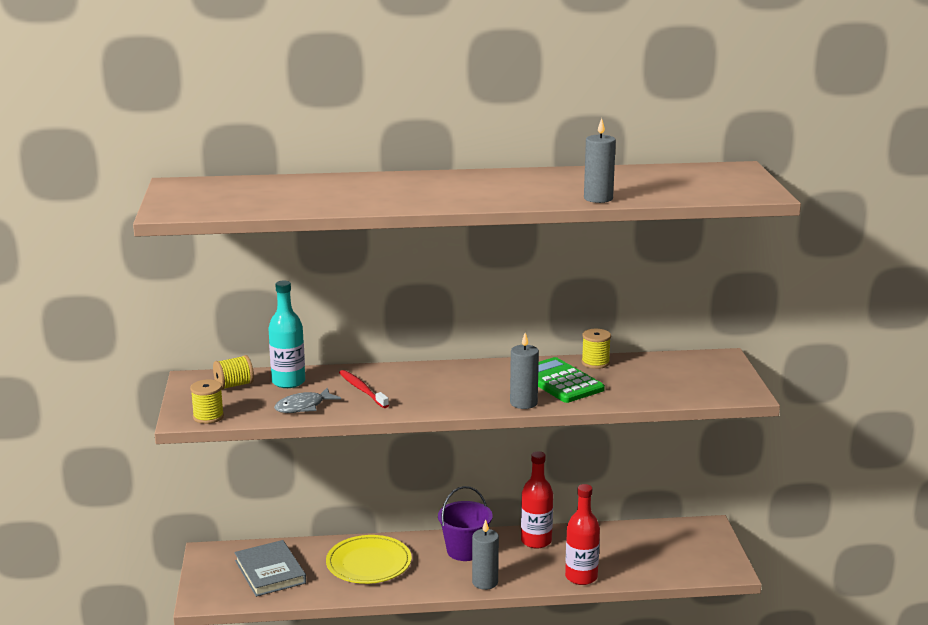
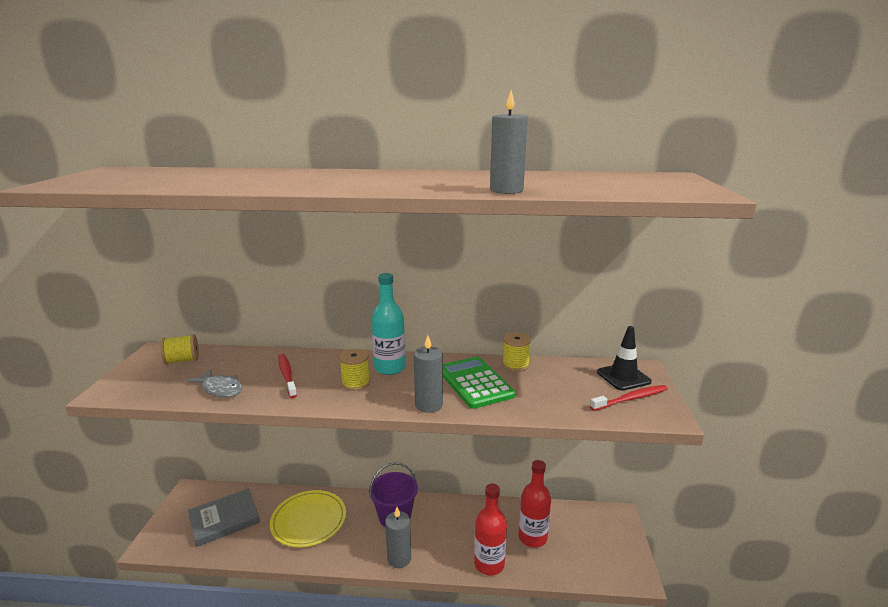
camera: 10 degrees right, 0 degrees up
yellow spool [190,379,224,424] -> yellow spool moved to [339,349,370,391]
grey book [234,540,306,597] -> grey book turned 75 degrees clockwise [188,489,260,547]
turquoise bottle [268,281,305,388] -> turquoise bottle moved to [371,273,406,375]
grey fish [274,388,341,413] -> grey fish turned 120 degrees counterclockwise [188,370,242,398]
red bottle [521,451,553,548] -> red bottle moved to [518,460,551,548]
none -> red toothbrush [590,385,668,411]
none -> black traffic cone [597,326,652,391]

